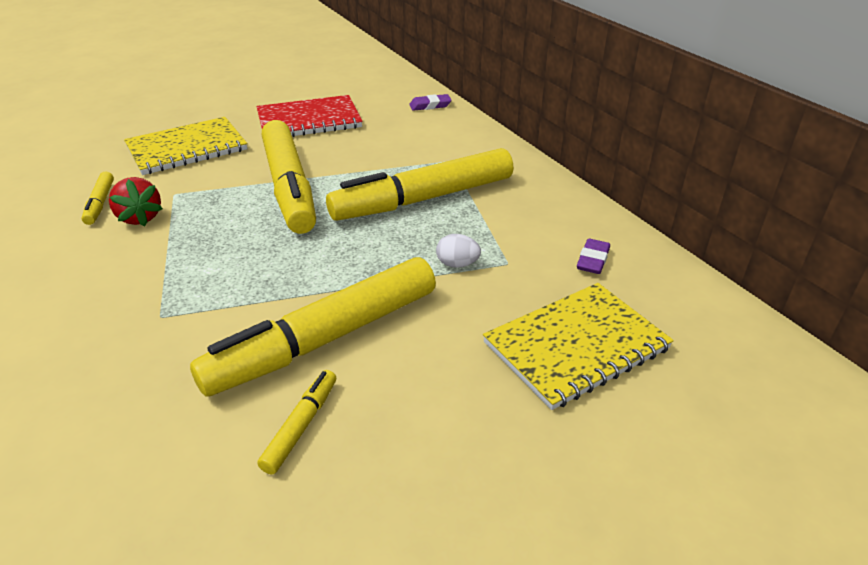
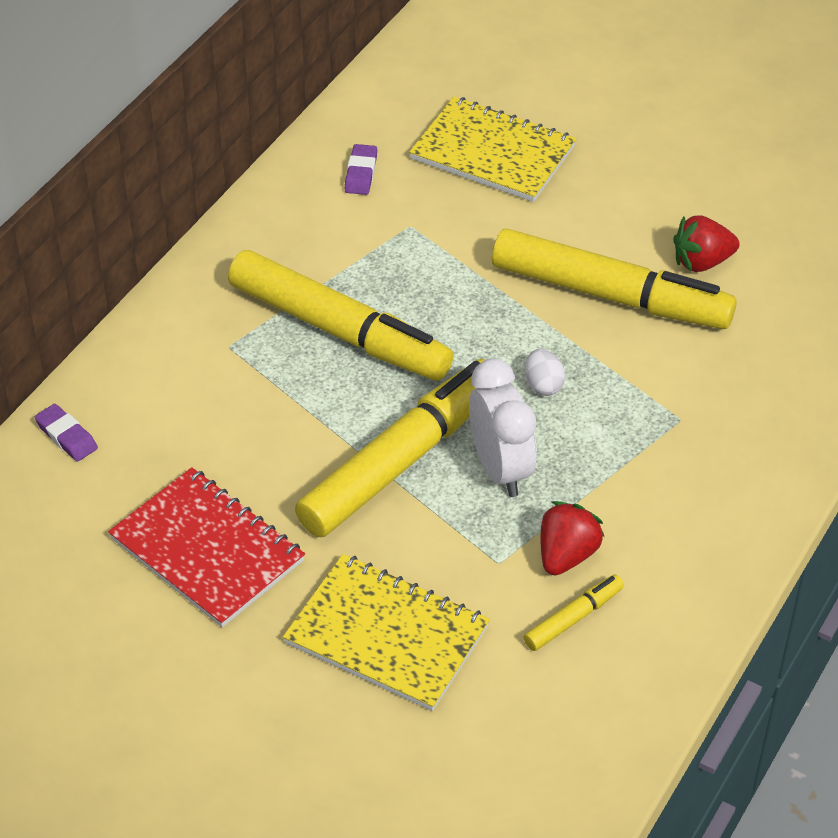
camera: 120 degrees left, 10 degrees up
yellow marker [257,370,336,474] -> red strawberry [673,215,739,272]
white egg [436,234,481,268] -> white egg moved to [525,349,565,396]
purple eraser [577,239,610,274] -> purple eraser turned 75 degrees counterclockwise [345,144,377,195]
none -> white clock [469,359,537,497]

